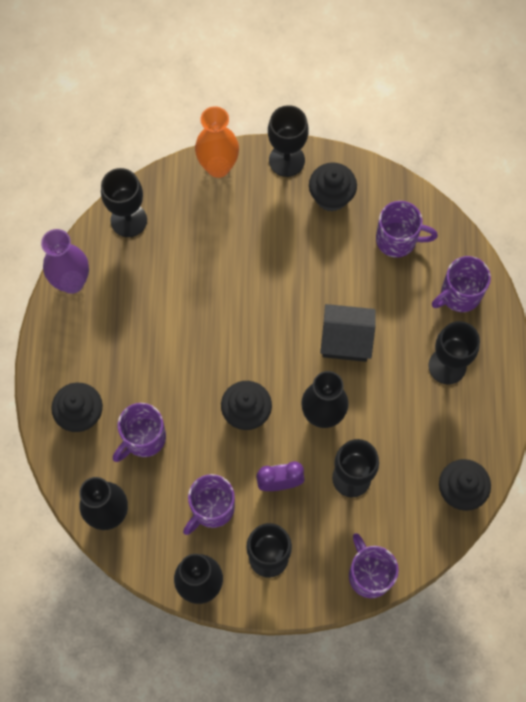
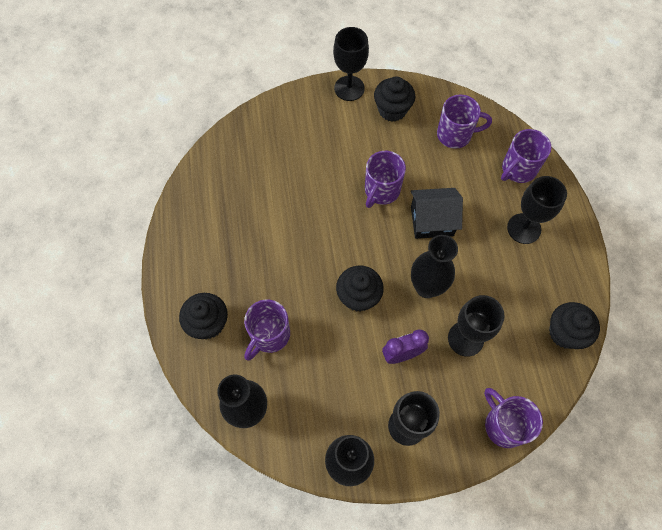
camera: 10 degrees left, 5 degrees down
purple vase [41,229,89,294] -> none
black goblet [101,168,147,237] -> none
purple mug [183,474,235,535] -> purple mug moved to [365,151,406,208]
orange vase [195,106,239,178] -> none

